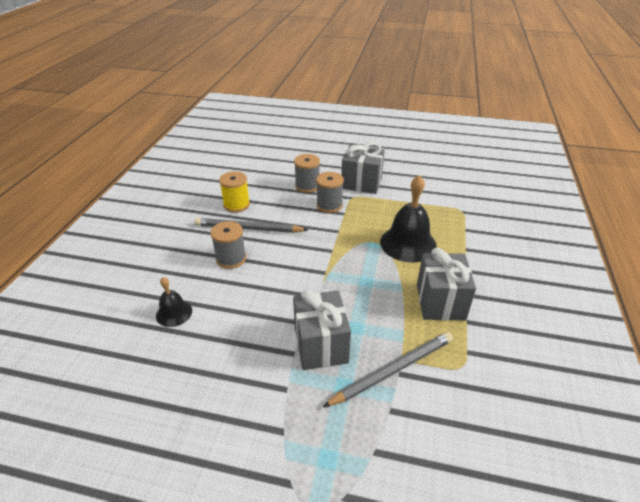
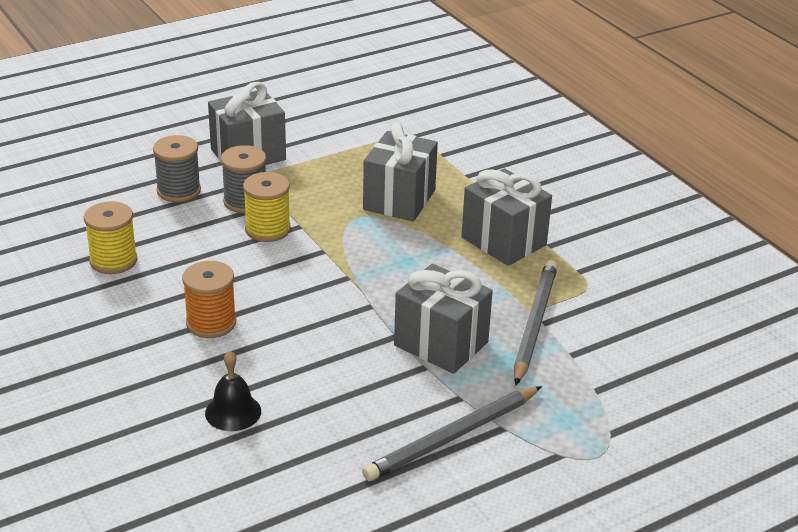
camera: 45 degrees left, 5 degrees down
grey pencil [195,218,308,233] -> grey pencil moved to [362,386,542,481]
grey spool [210,221,246,269] -> orange spool [182,261,236,338]
black bell [380,175,437,263] -> grey gift [363,123,438,221]
none -> yellow spool [243,172,291,242]

